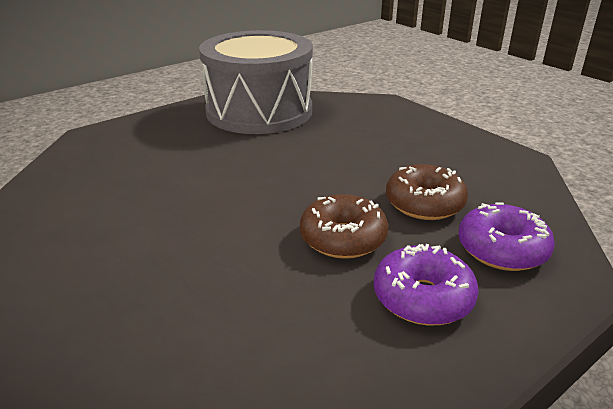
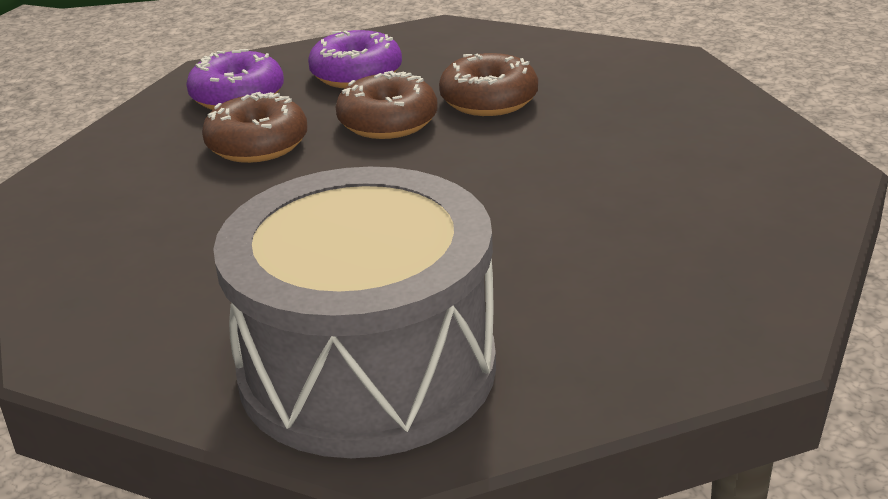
camera: 160 degrees left, 0 degrees up
none -> brown donut [439,53,538,116]

